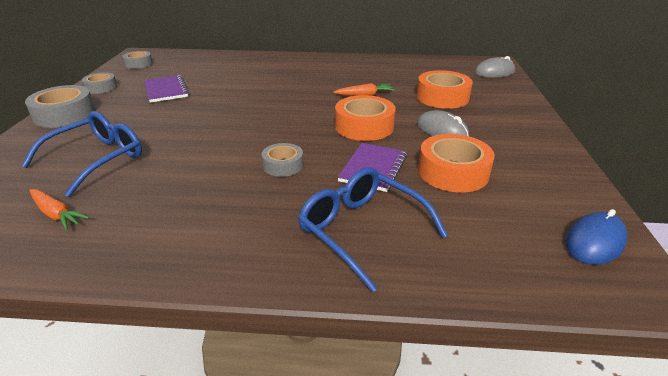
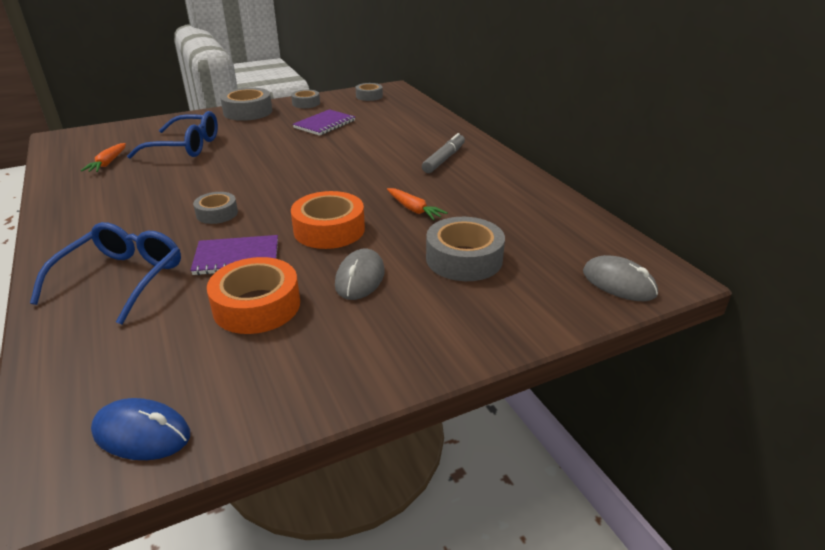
camera: 60 degrees right, 0 degrees up
orange tape [416,70,473,109] -> grey tape [426,217,505,281]
none -> grey marker [422,133,465,173]

